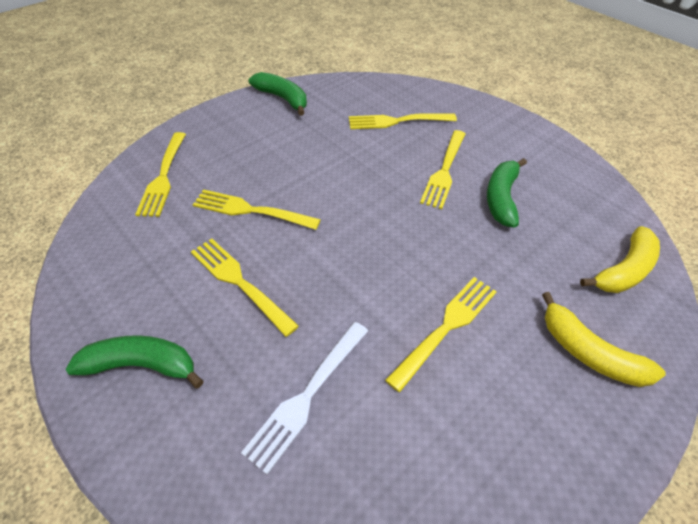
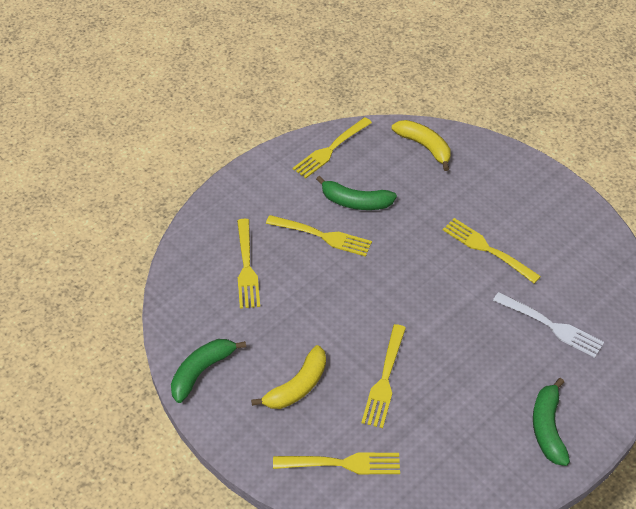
camera: 90 degrees left, 0 degrees up
yellow fork [191,238,299,337] -> yellow fork moved to [293,117,372,178]
yellow banana [542,292,666,387] -> yellow banana moved to [251,345,326,409]

